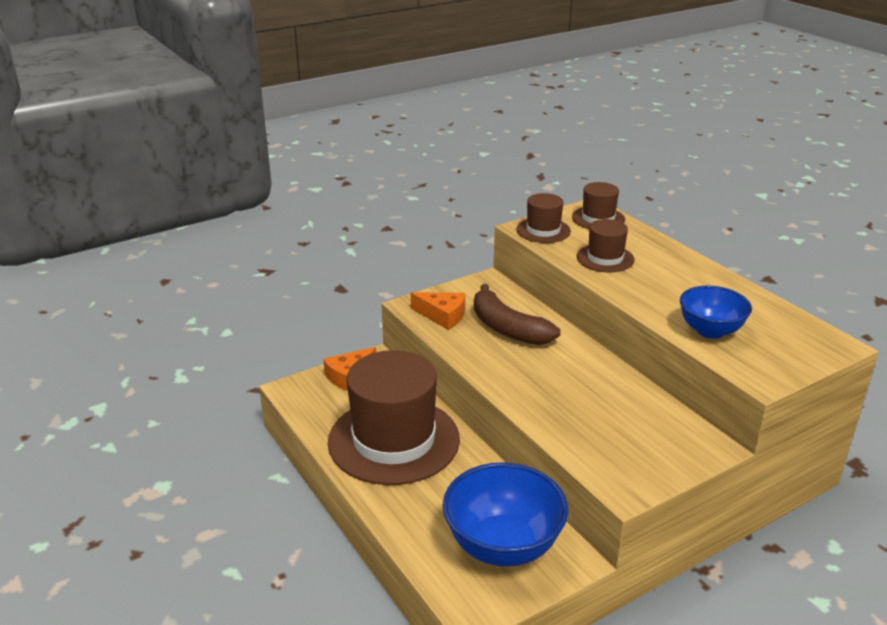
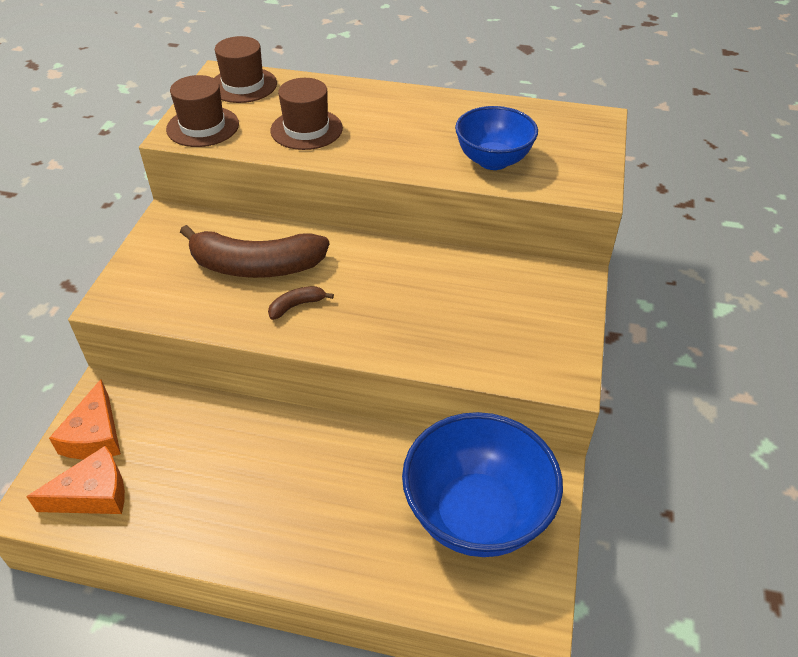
camera: 45 degrees left, 15 degrees up
brown hat [328,350,460,485] -> none
orange cheese [411,292,465,330] -> orange cheese moved to [26,445,125,514]
none -> brown banana [268,286,334,320]

